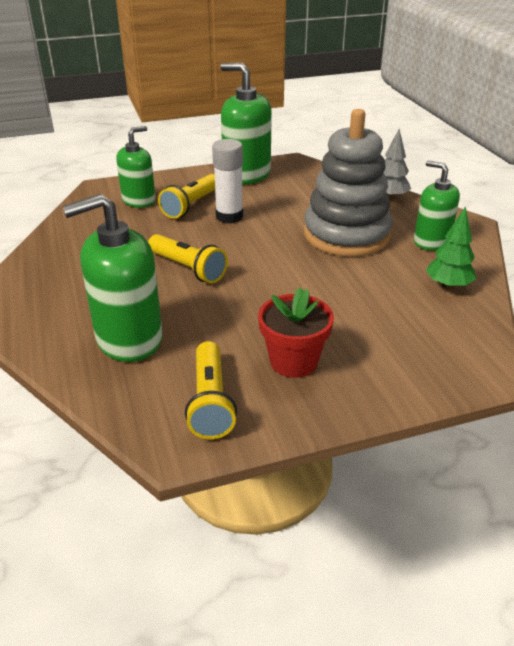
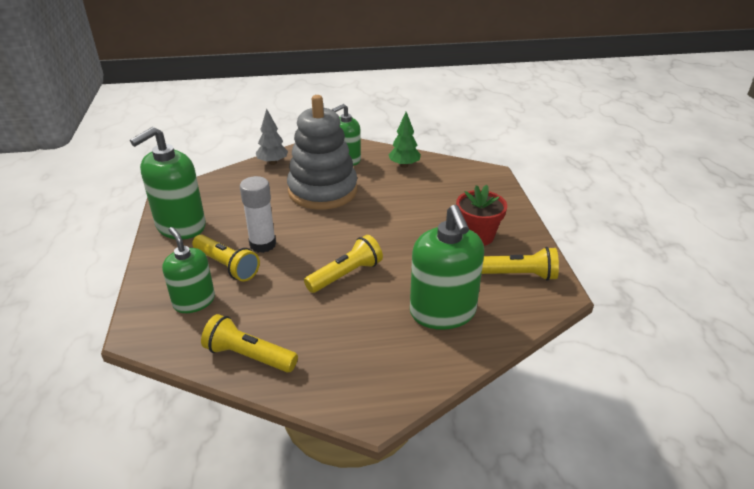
camera: 80 degrees left, 0 degrees up
none -> yellow flashlight [201,314,298,373]

